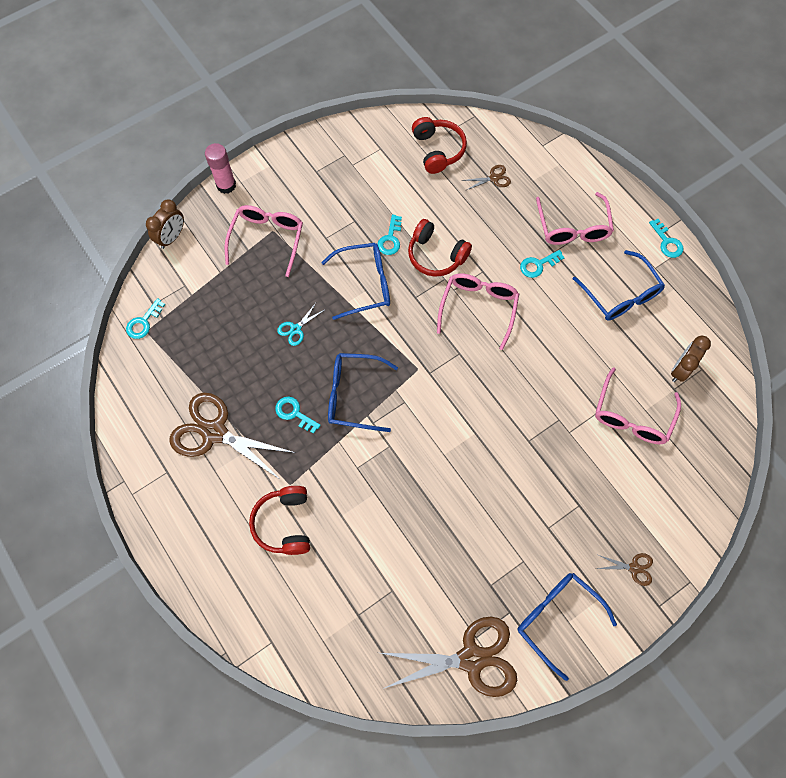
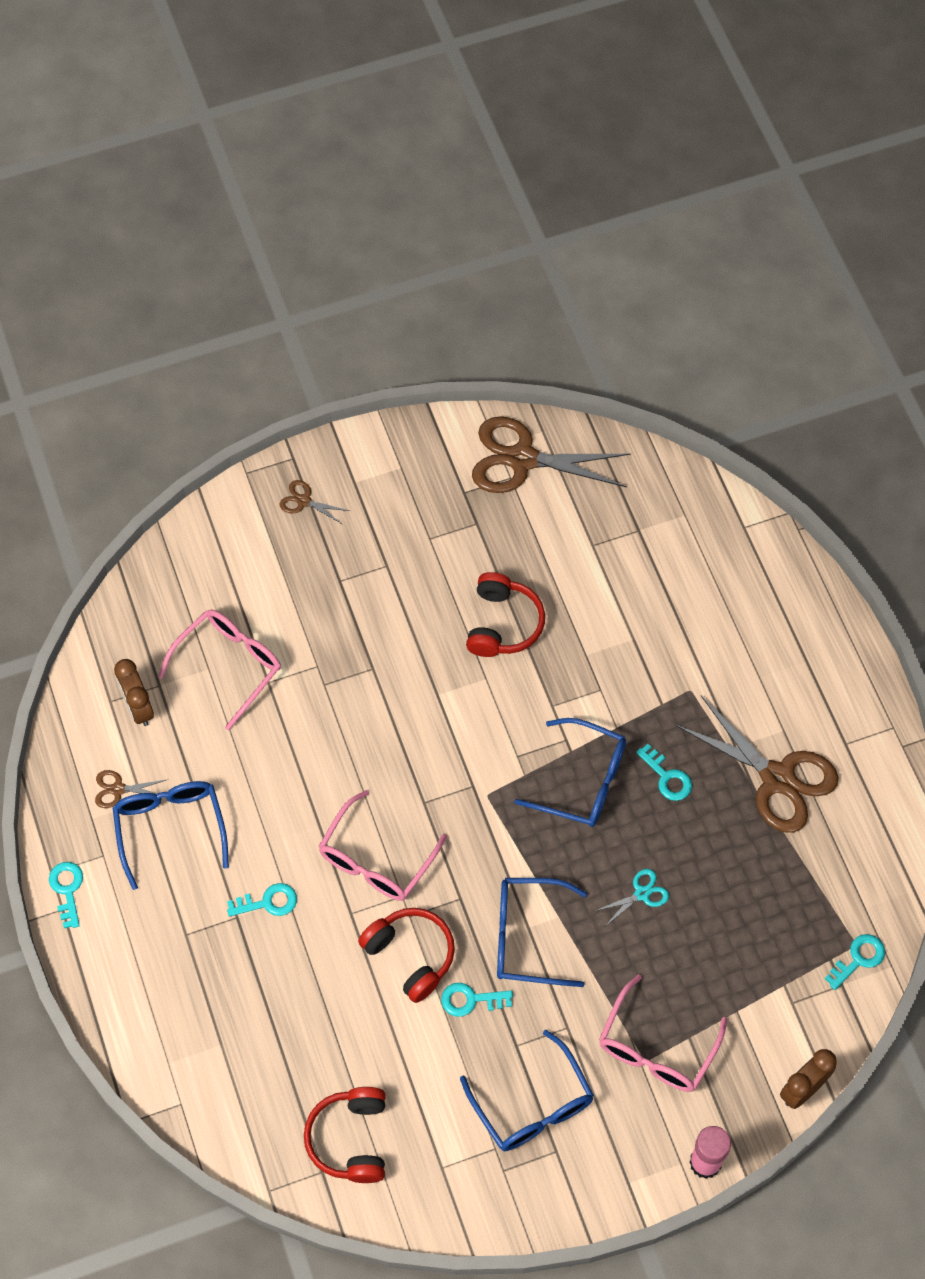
camera: 165 degrees left, 5 degrees down
red headphones [249,486,310,555] -> red headphones moved to [466,572,545,657]
turquoise key [378,214,402,255] -> turquoise key turned 120 degrees counterclockwise [441,983,513,1017]
brown scissors [462,165,511,191] -> brown scissors moved to [95,770,168,808]
blue glasses [518,573,617,681] -> blue glasses moved to [460,1030,594,1151]
pink glasses [536,192,614,245] -> none
brown clock [671,336,711,382] -> brown clock turned 105 degrees clockwise [114,659,154,726]

